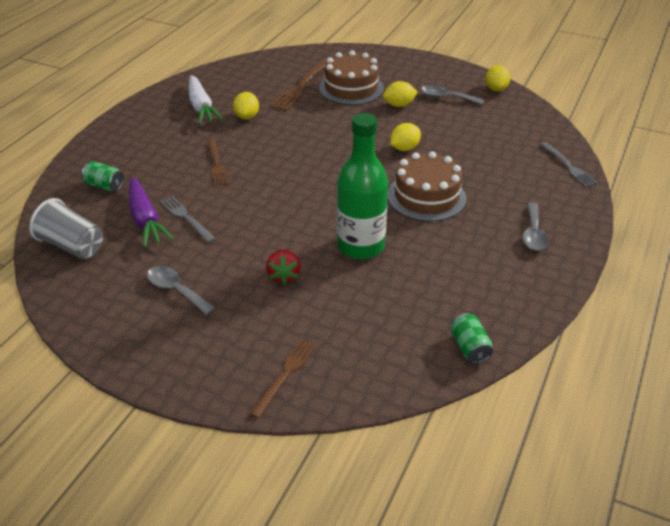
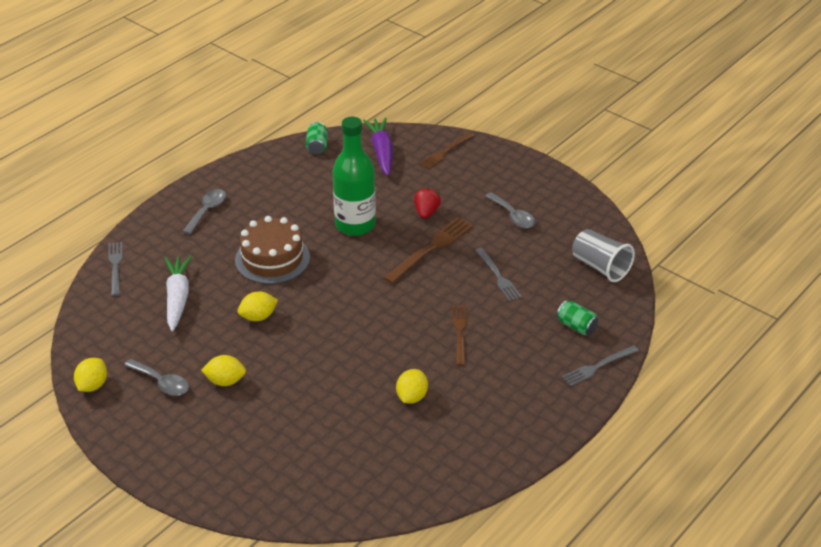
camera: 165 degrees left, 0 degrees up
purple carrot [129,177,174,247] -> purple carrot moved to [363,117,393,176]
white carrot [189,75,224,124] -> white carrot moved to [164,256,192,331]
brown fork [270,59,327,111] -> brown fork moved to [384,217,473,284]
brown cake [319,51,384,105] -> none
none -> grey fork [562,345,639,386]

